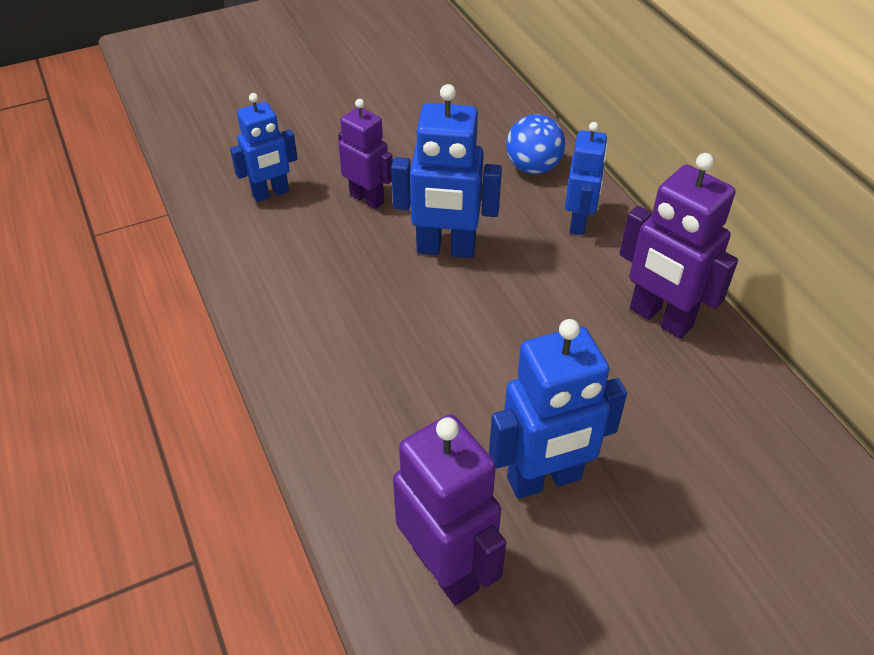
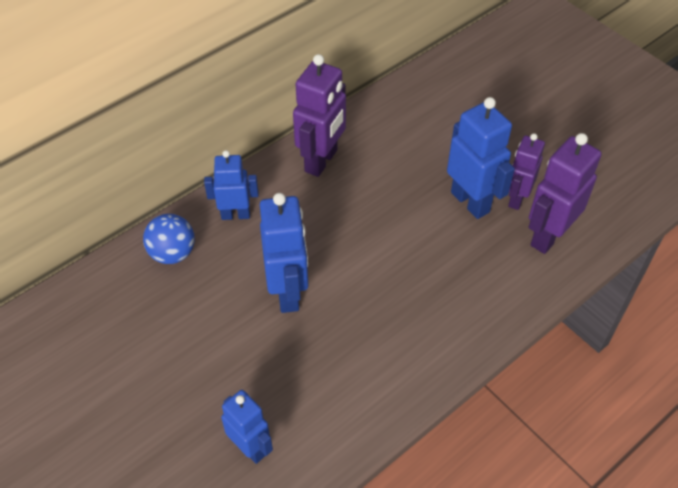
camera: 105 degrees left, 5 degrees up
purple robot [338,99,393,209] -> purple robot moved to [508,133,545,210]

